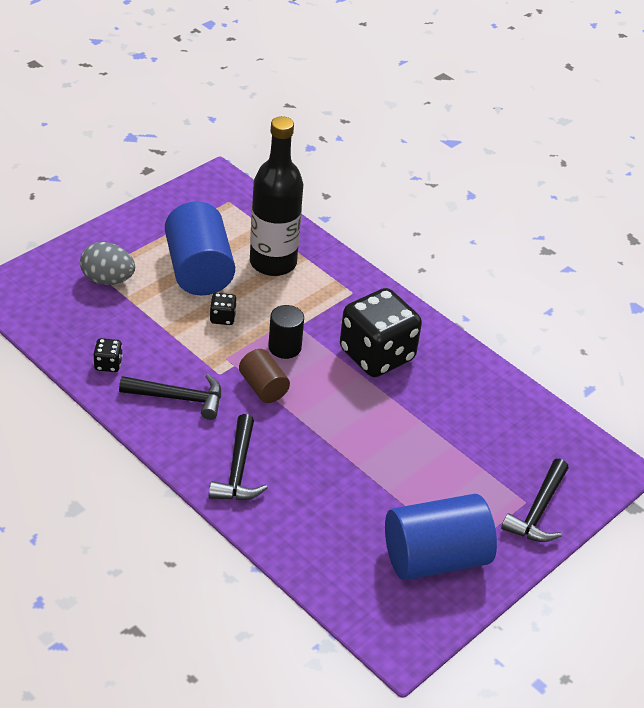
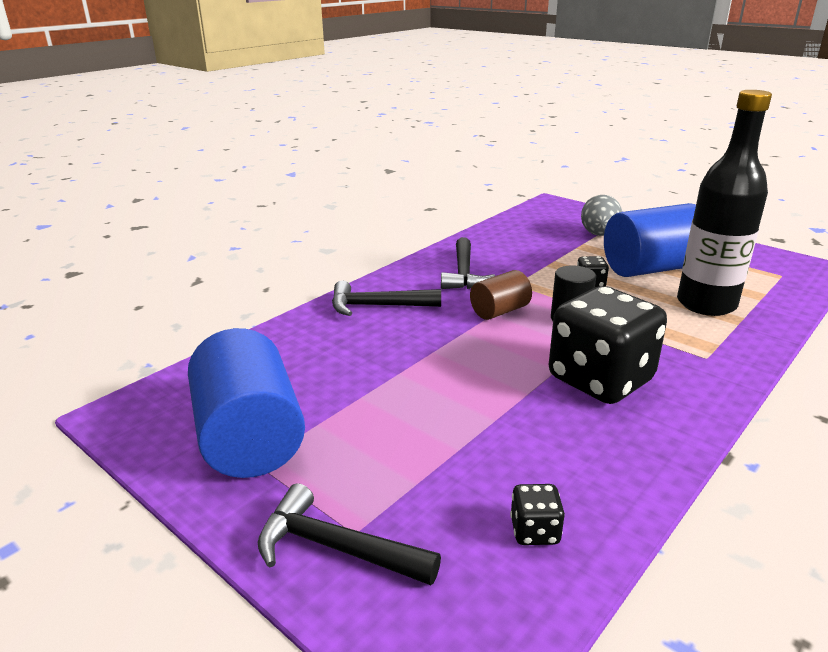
camera: 90 degrees right, 15 degrees down
black dice [94,338,123,372] -> black dice moved to [510,484,565,545]

